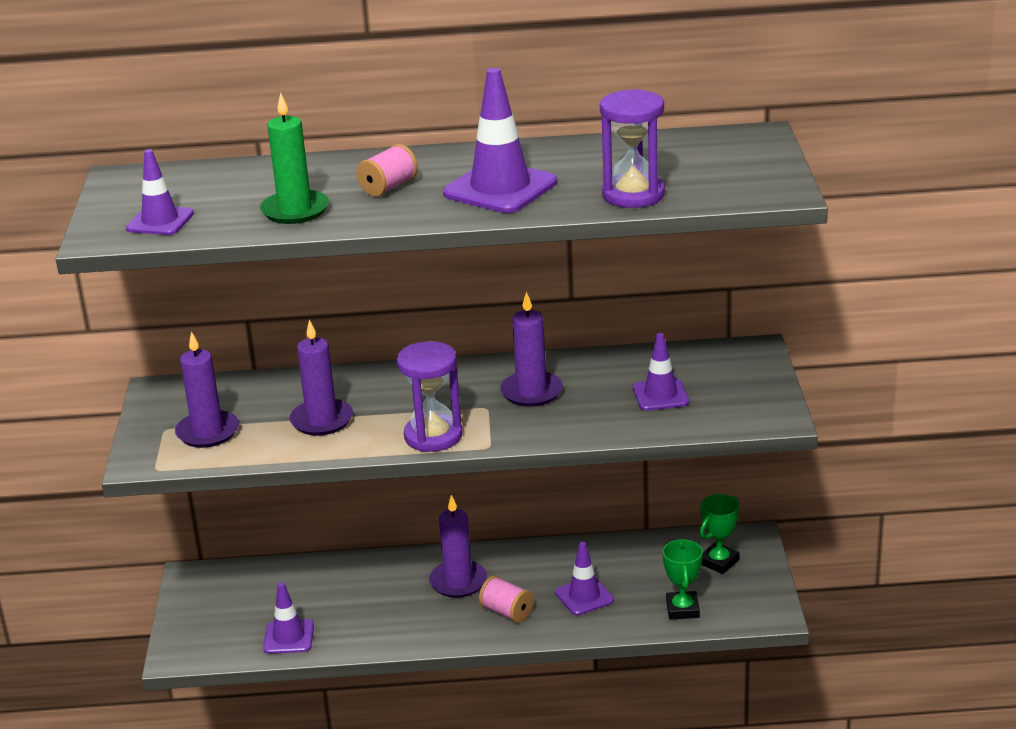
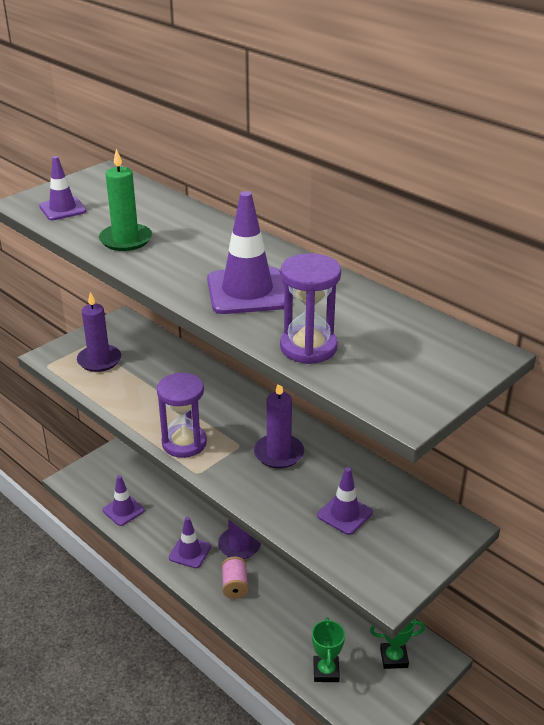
camera: 45 degrees right, 5 degrees up
purple candle [289,320,353,436] -> none
pink spool [356,144,418,197] -> none
purple traffic cone [555,542,614,615] -> purple traffic cone moved to [169,517,211,568]
green trophy [663,539,703,620] -> green trophy turned 45 degrees counterclockwise [312,617,345,682]

